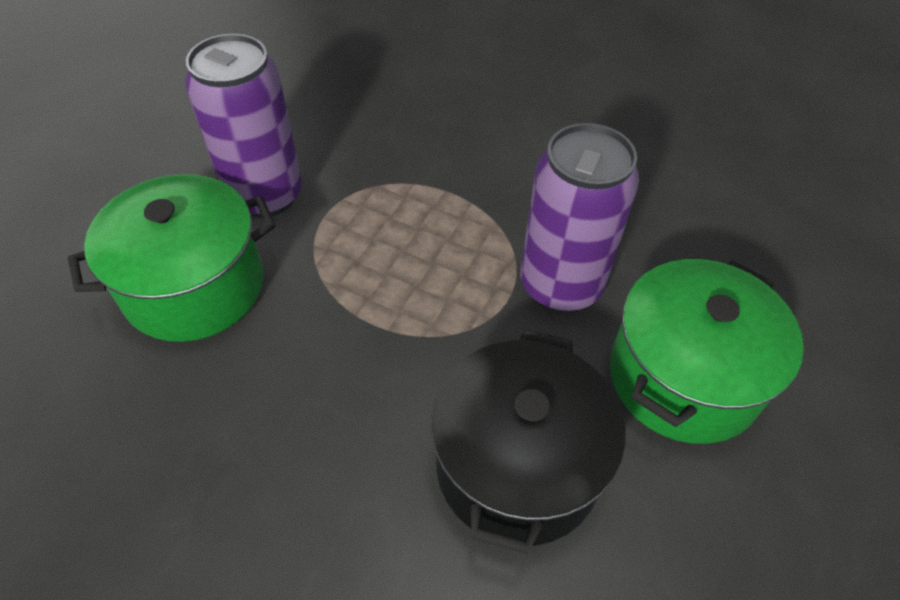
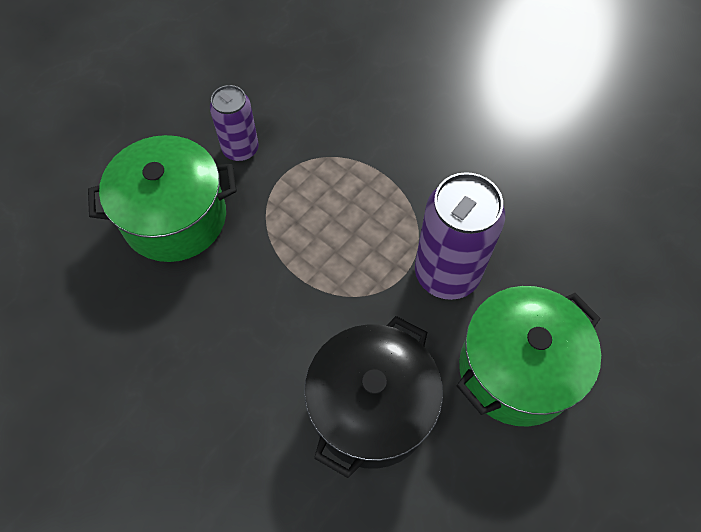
camera: 15 degrees right, 10 degrees up
purple can [185,34,302,218] -> purple can [210,85,259,162], size x0.61

